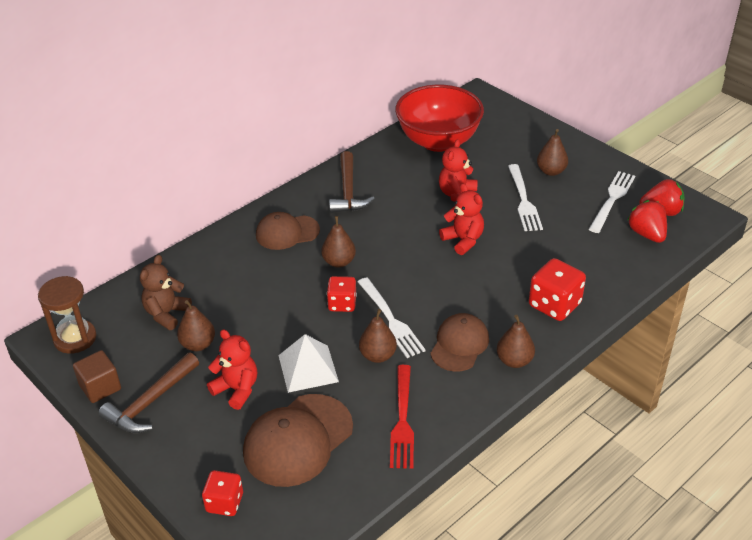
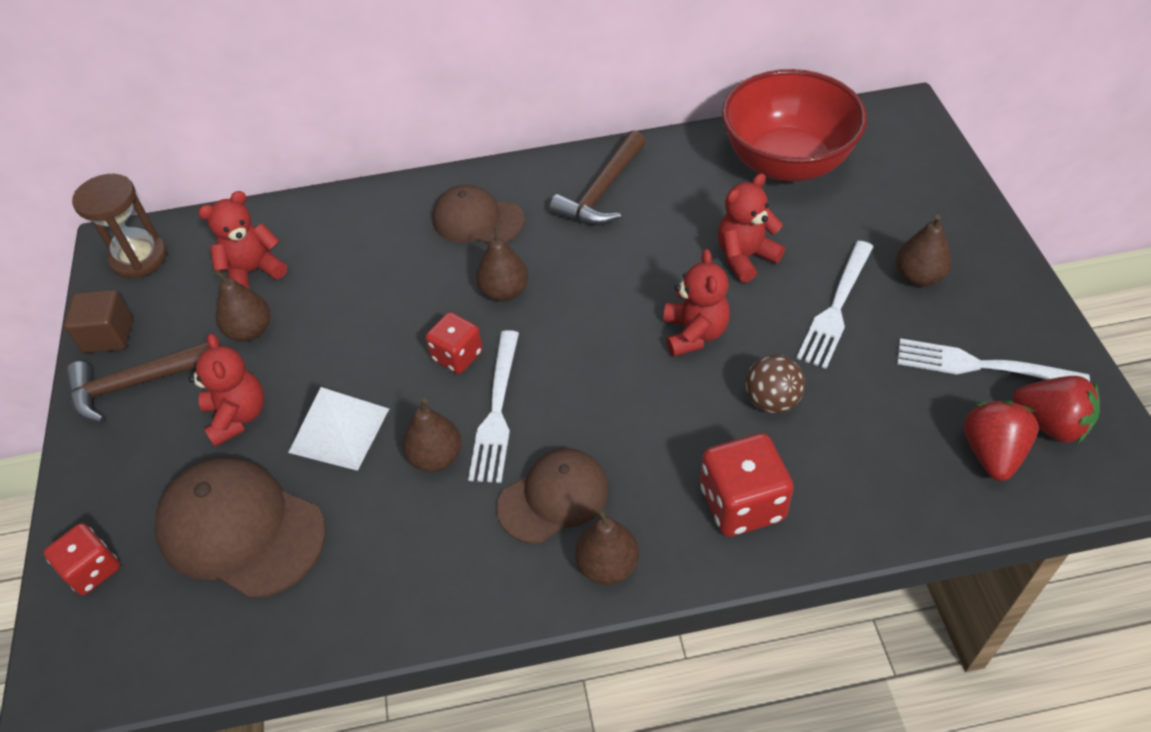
camera: 35 degrees right, 10 degrees up
brown teddy bear [140,255,192,330] -> red teddy bear [198,191,287,288]
brown cap [243,394,353,487] -> brown cap turned 45 degrees clockwise [155,457,326,599]
red fork [390,365,414,469] -> none
white fork [589,171,635,233] -> white fork turned 135 degrees counterclockwise [897,338,1090,381]
none -> brown ball [745,355,805,414]

